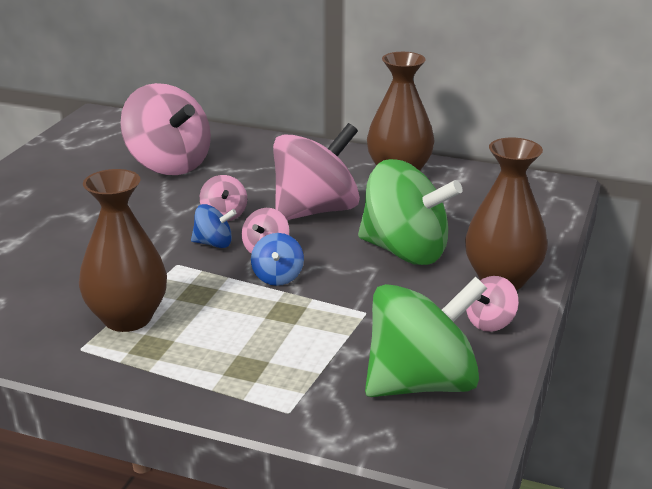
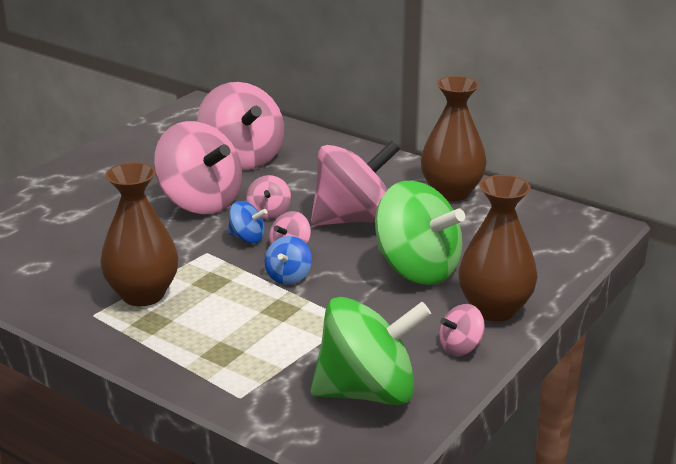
camera: 15 degrees right, 0 degrees up
none -> pink spinning top [154,121,242,214]

